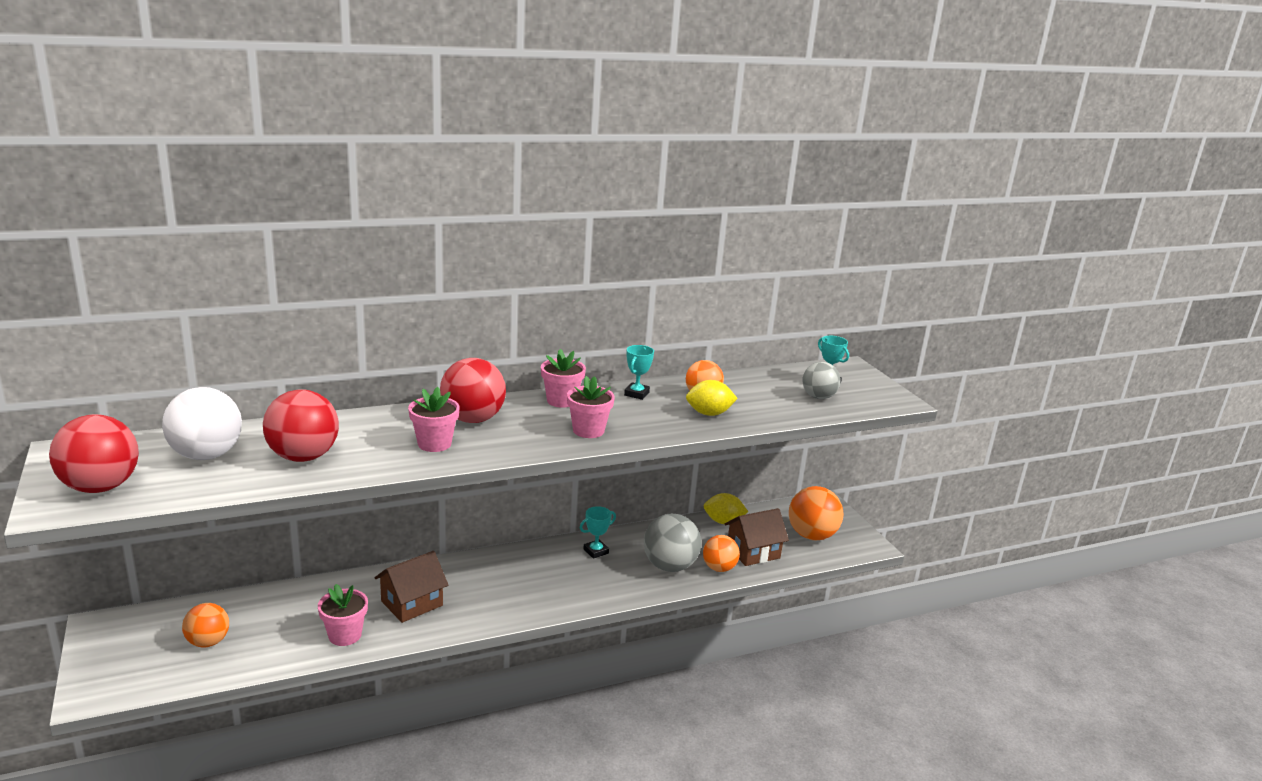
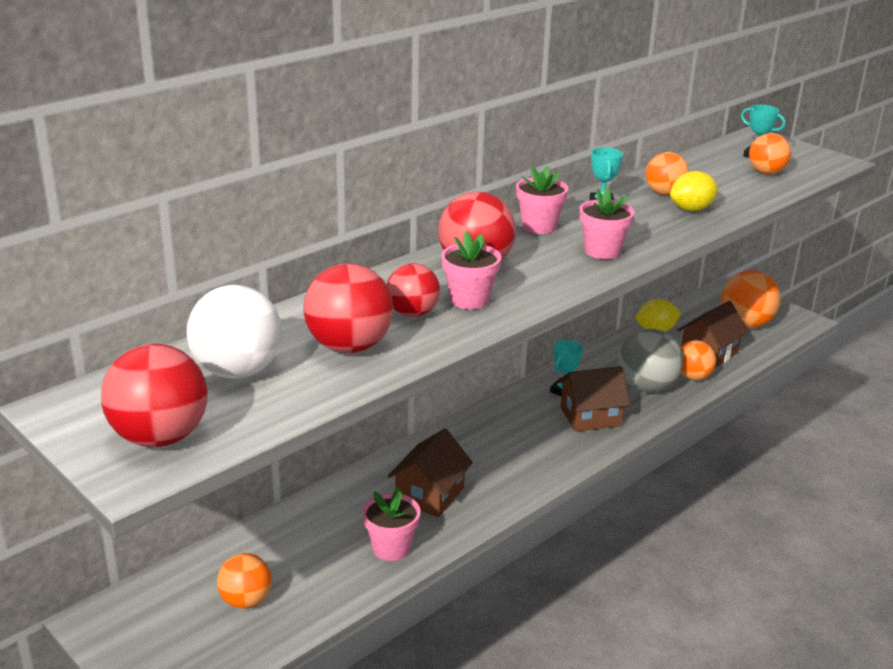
camera: 20 degrees left, 5 degrees up
grey ball [803,362,841,399] -> orange ball [749,133,791,174]
none -> red ball [387,263,440,317]
none -> brown house [558,366,630,432]

